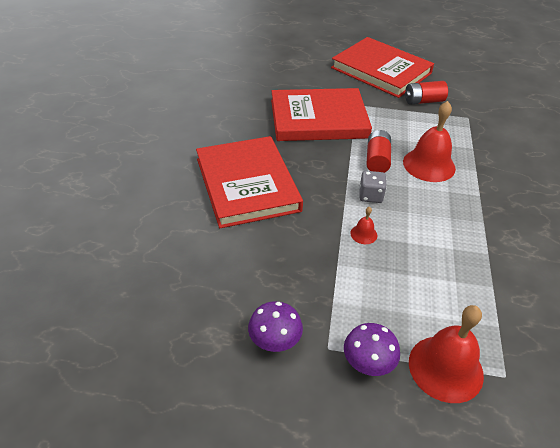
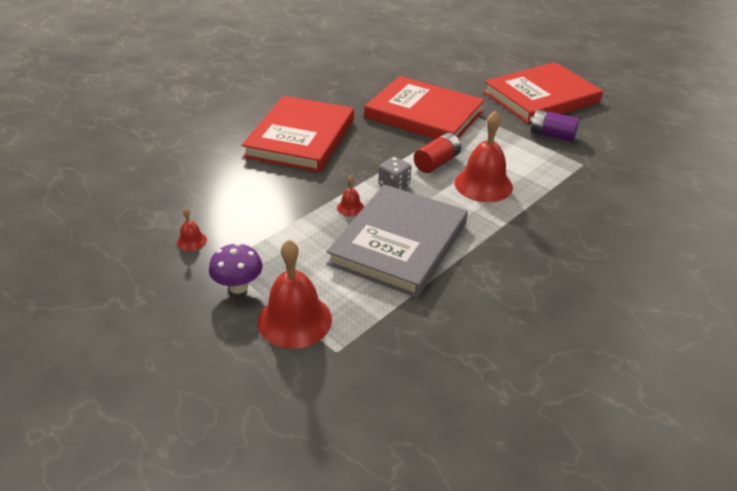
camera: 35 degrees right, 5 degrees down
purple mushroom [248,301,303,352] -> red bell [177,208,207,251]
red book [331,37,434,98] -> red book turned 75 degrees clockwise [483,62,603,124]
red battery [405,81,448,105] -> purple battery [529,109,580,142]
none -> grey book [326,184,468,298]

